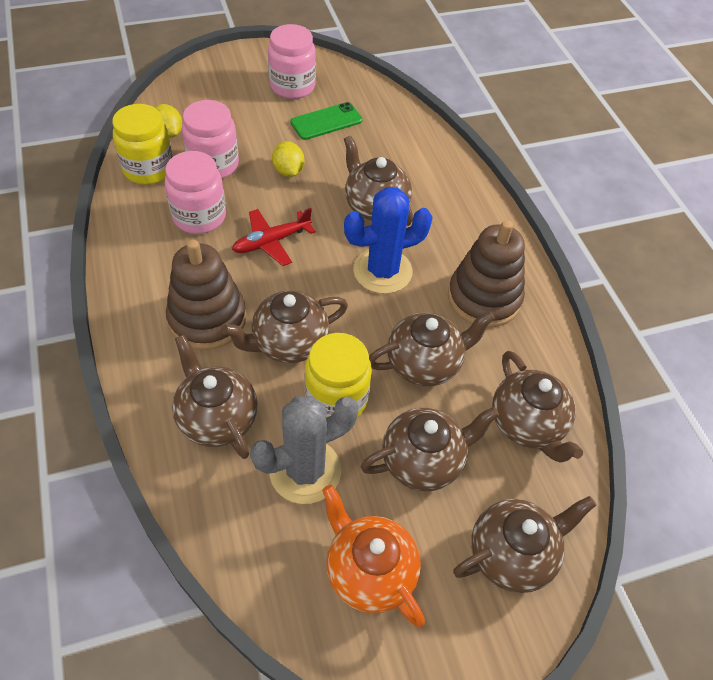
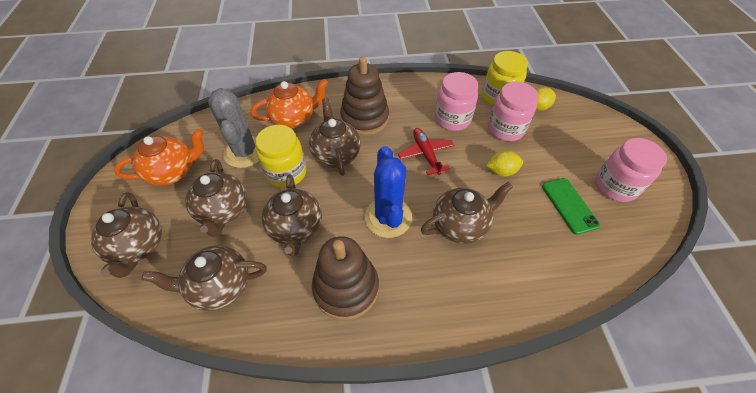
camera: 105 degrees right, 0 degrees up
brown teapot [172,335,257,459] -> orange teapot [250,79,328,128]

